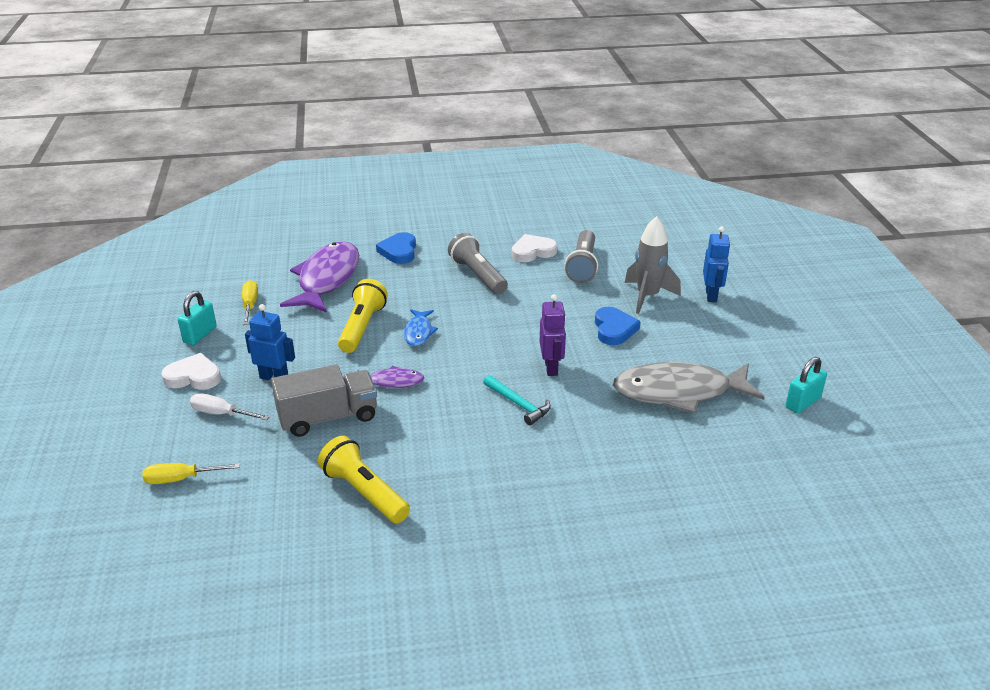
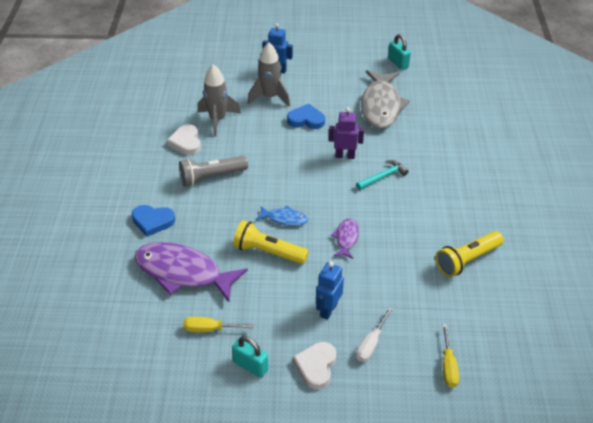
camera: 80 degrees left, 10 degrees up
grey truck [271,365,377,437] -> none
grey flashlight [565,230,598,283] -> grey rocket [197,64,241,137]

